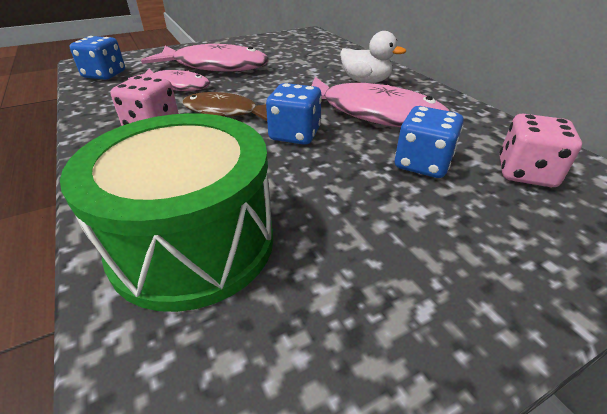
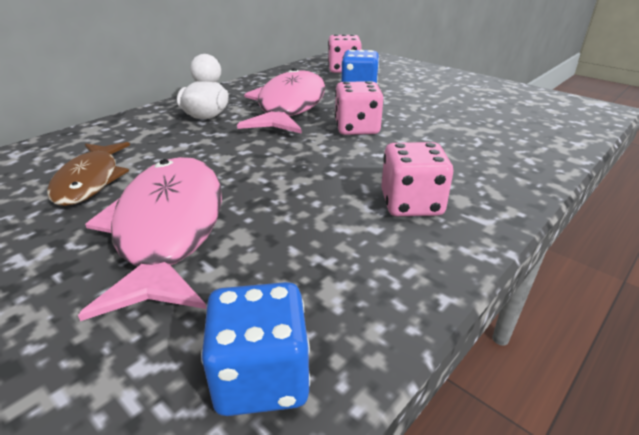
camera: 110 degrees left, 5 degrees down
green drum [60,113,273,312] -> none
pink fish [128,68,210,91] -> none
brown fish [182,92,267,121] -> brown fish moved to [47,142,130,206]
blue dice [266,83,322,145] -> pink dice [335,81,384,135]

